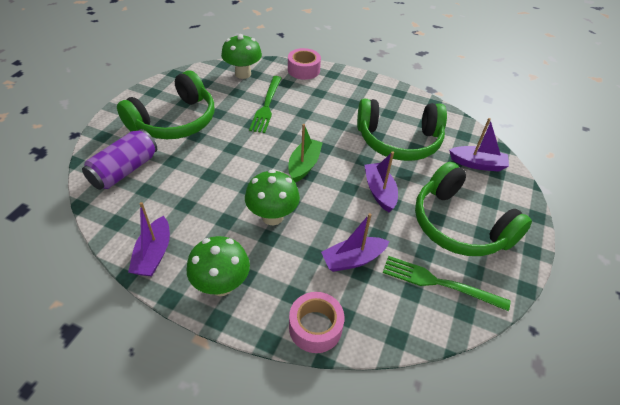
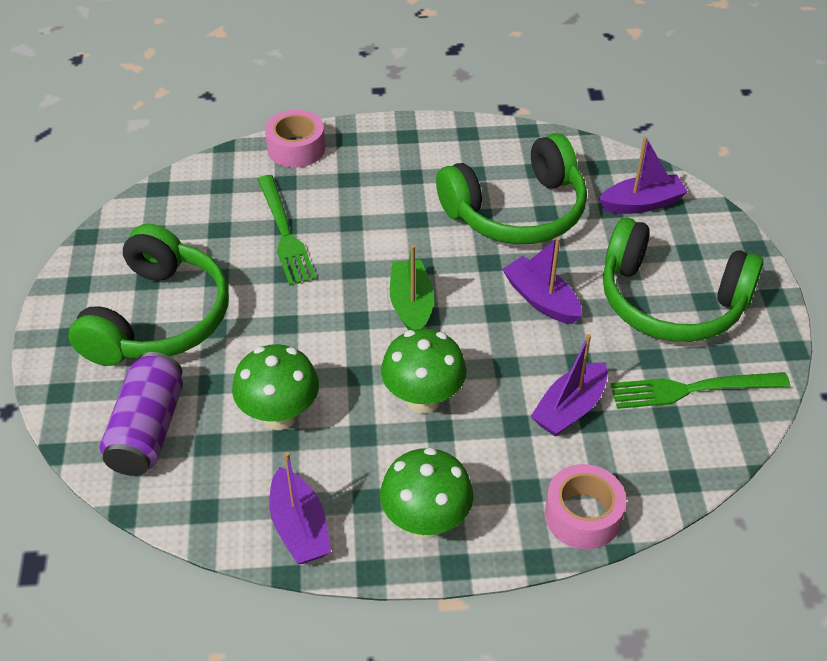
camera: 25 degrees left, 0 degrees up
green mushroom [221,34,262,79] -> green mushroom moved to [232,344,319,430]

